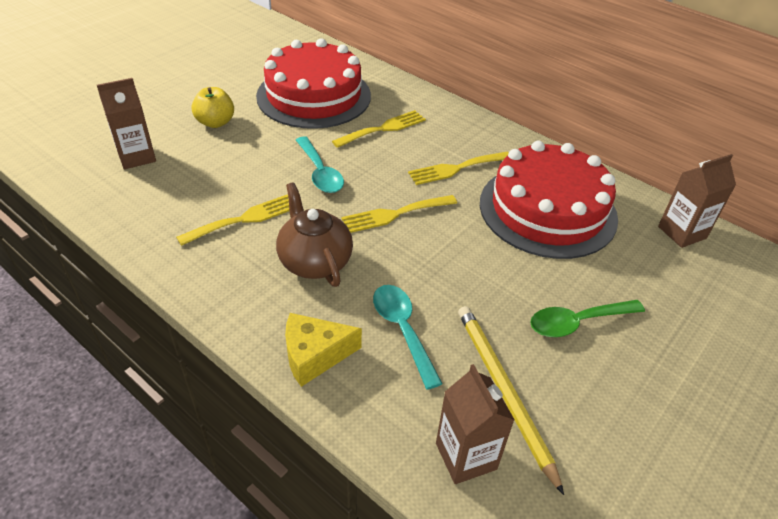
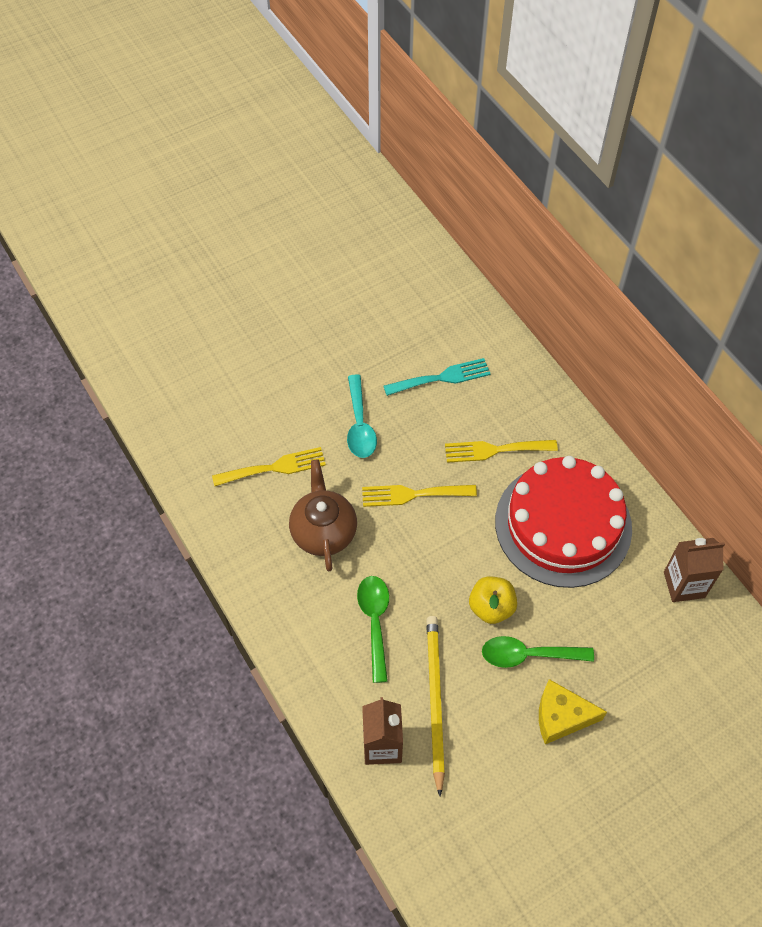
camera: 20 degrees right, 15 degrees up
brown carton [97,78,156,169] -> none
yellow apple [192,87,234,128] -> yellow apple moved to [469,577,517,624]
red cake [256,38,371,129] -> none
yellow cheese [285,313,362,387] -> yellow cheese moved to [539,679,607,744]
yellow fork [332,110,426,148] -> turquoise fork [383,358,491,396]
turquoise spoon [373,285,443,390] -> green spoon [357,576,389,683]

